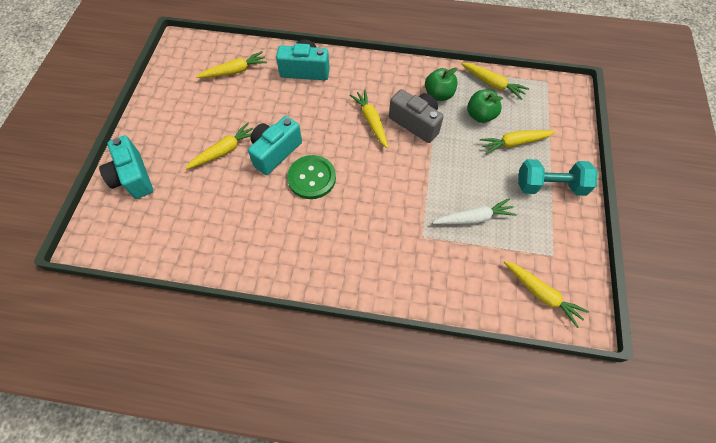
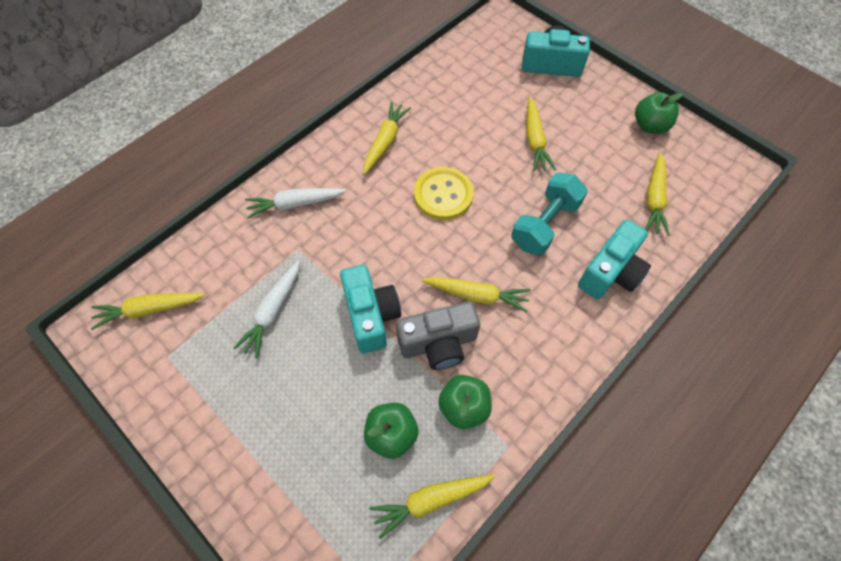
camera: 125 degrees right, 0 degrees up
turquoise camera [248,116,302,175] -> turquoise camera moved to [340,265,401,353]
green button [287,155,336,199] -> yellow button [414,167,474,220]
yellow carrot [480,130,556,154] -> yellow carrot moved to [363,102,411,175]
turquoise dumbbell [518,159,598,196] -> turquoise dumbbell moved to [511,173,588,256]
none -> white carrot [245,188,346,219]
none -> green apple [635,92,683,134]

